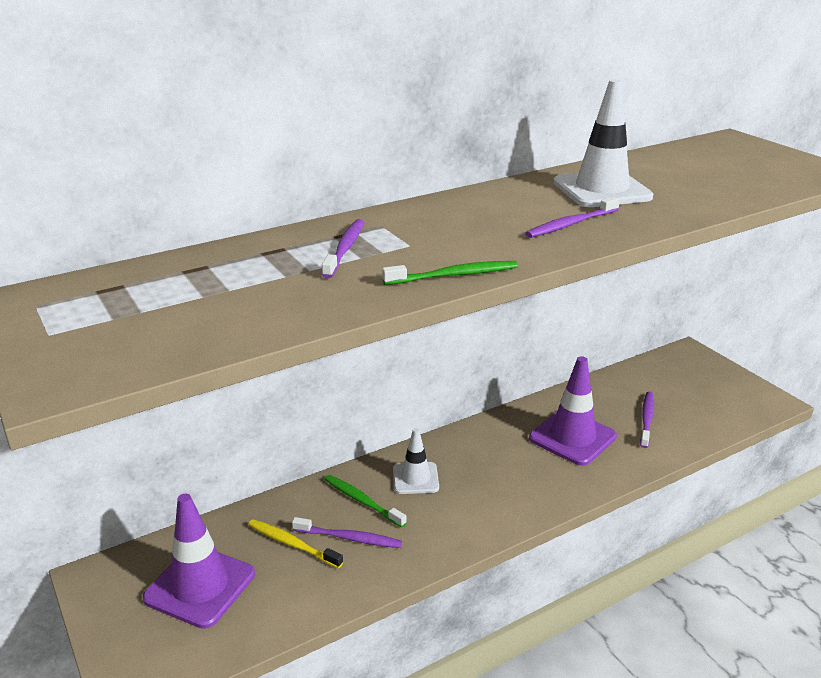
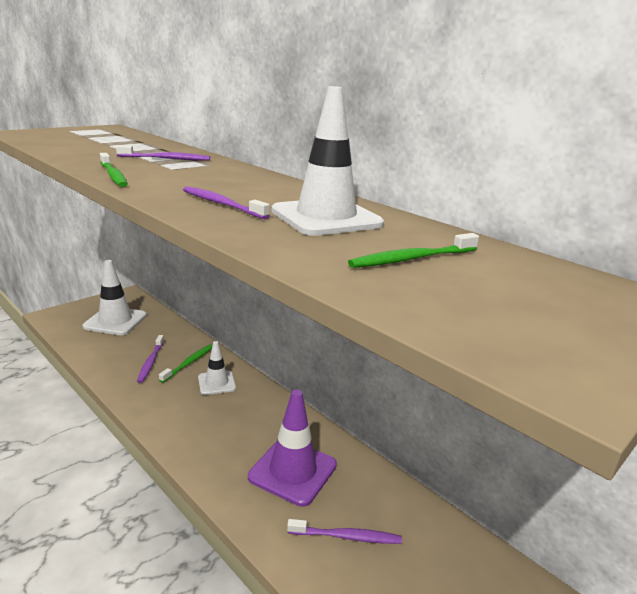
camera: 75 degrees right, 5 degrees down
purple traffic cone [143,494,255,629] -> white traffic cone [83,260,147,335]
yellow toothbrush [248,519,343,568] -> none
none -> green toothbrush [348,233,479,268]

